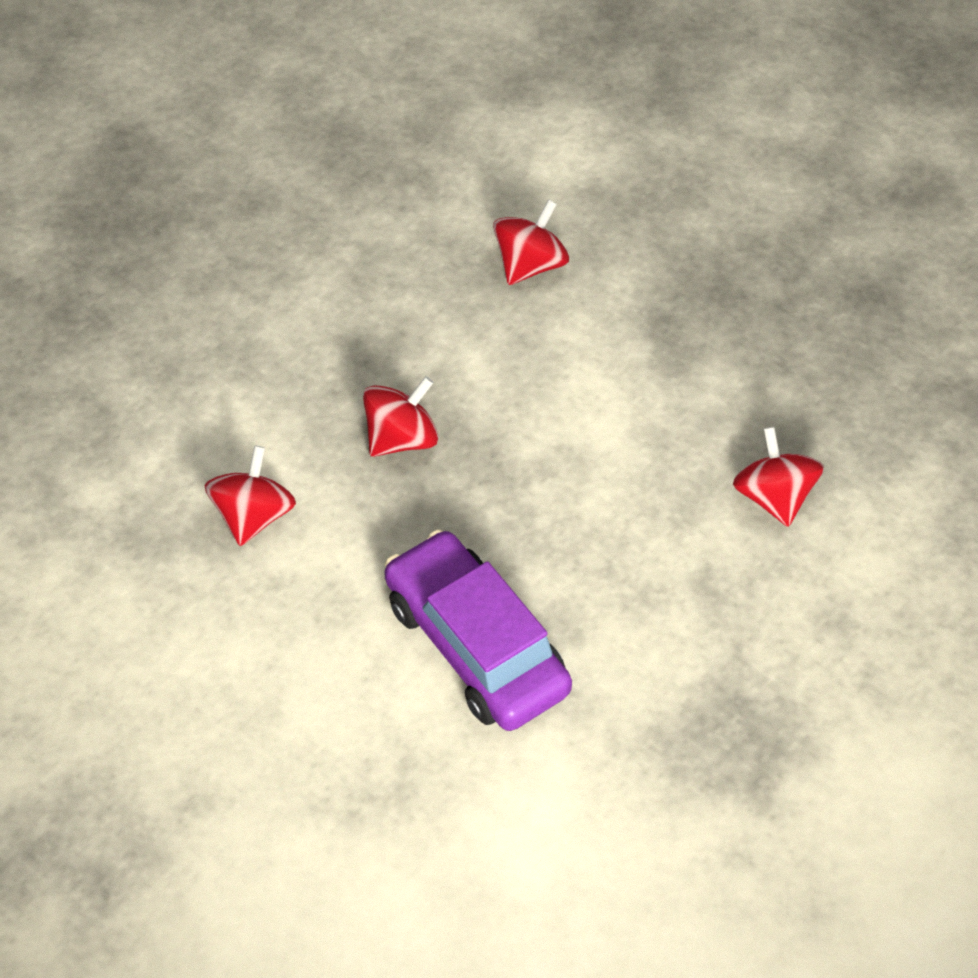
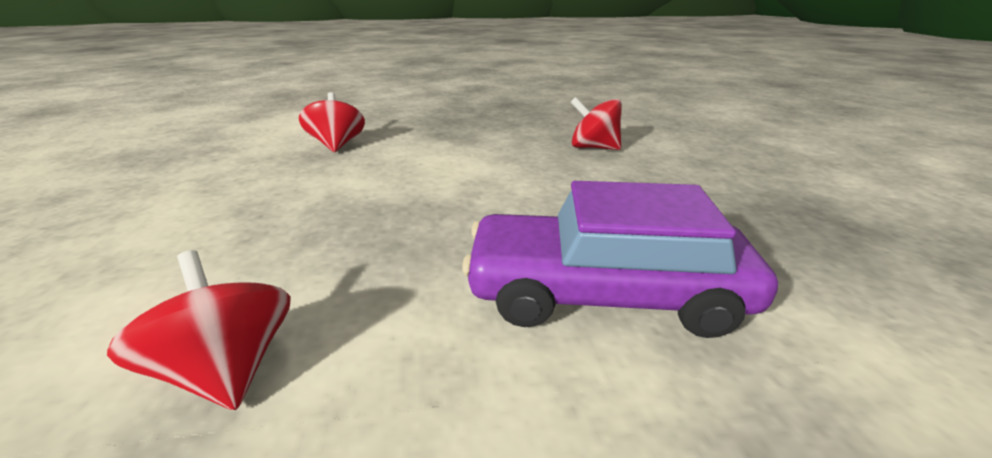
camera: 50 degrees left, 25 degrees down
red spinning top [363,376,438,457] -> none

